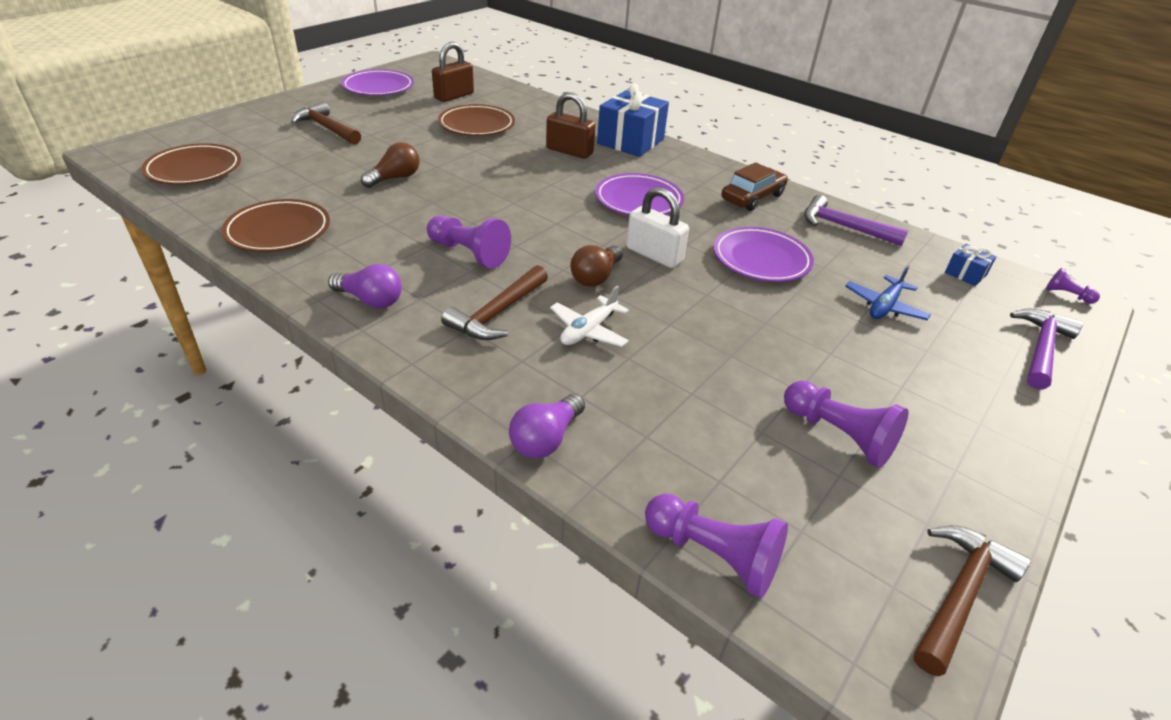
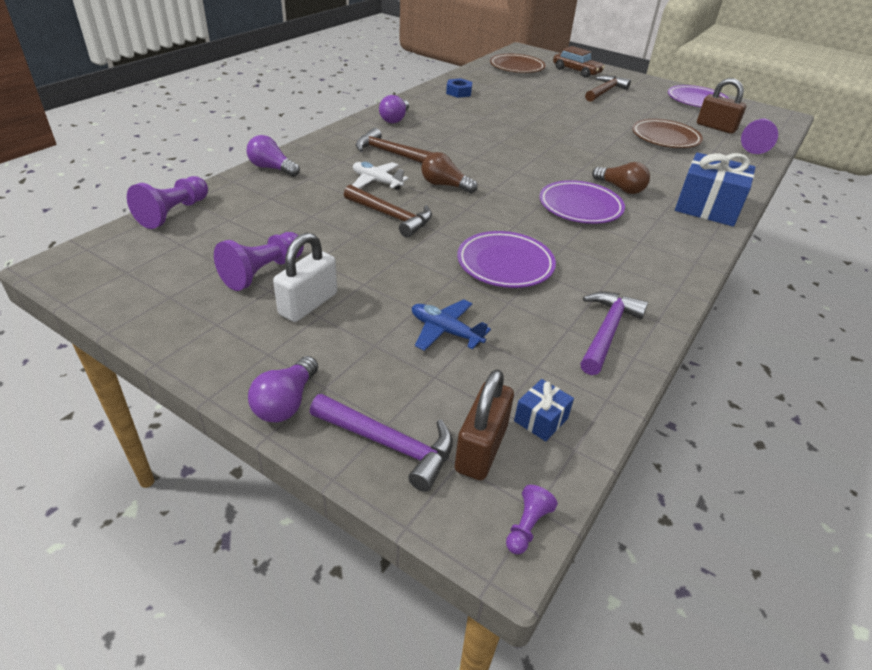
camera: 85 degrees right, 0 degrees up
brown plate [222,199,330,252] -> blue nut [446,78,472,98]
brown light bulb [361,142,420,188] -> brown light bulb moved to [592,162,650,194]
purple pawn [427,216,511,268] -> purple pawn moved to [741,118,778,154]
brown padlock [546,92,595,159] -> brown padlock moved to [455,369,514,480]
white padlock [626,187,689,268] -> white padlock moved to [273,233,337,322]
brown car [721,162,788,211] -> brown car moved to [553,46,605,78]
brown hammer [913,525,1031,676] -> brown hammer moved to [344,185,432,238]
none -> purple light bulb [248,356,318,422]

